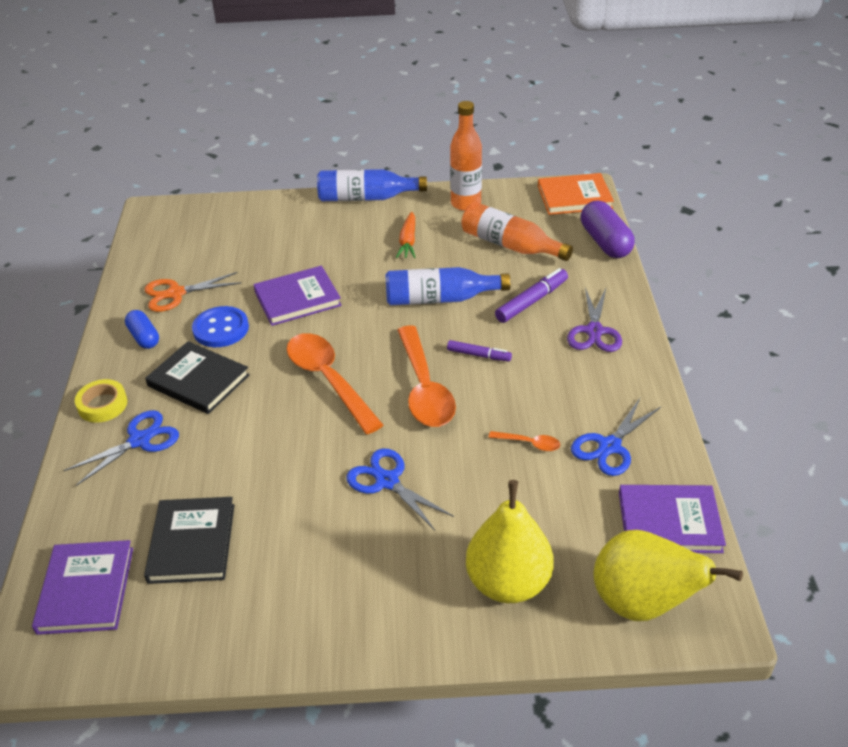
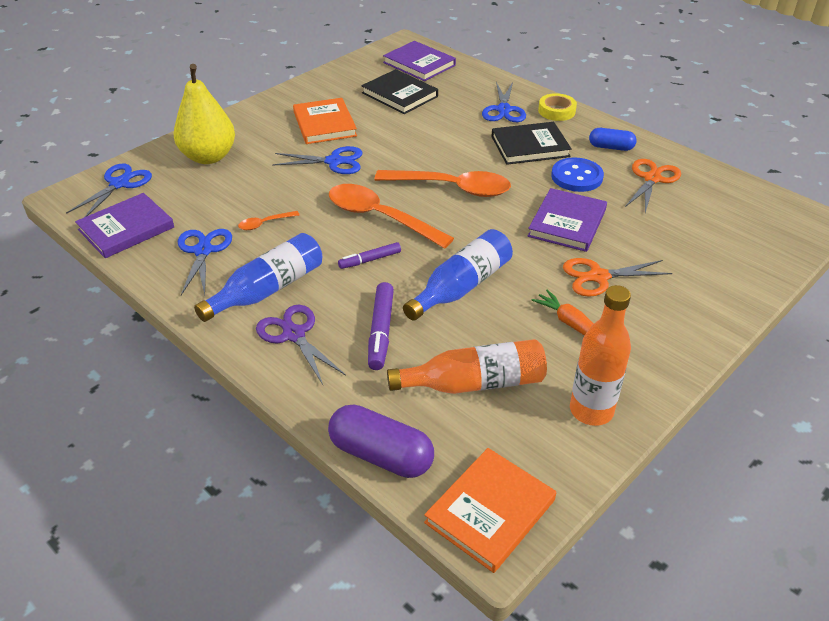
camera: 135 degrees right, 0 degrees up
blue bottle [317,169,427,201] -> blue bottle moved to [194,233,322,322]
yellow pear [594,530,743,621] -> blue scissors [66,164,152,217]
none -> orange book [293,98,357,144]
none -> orange scissors [563,258,672,297]

